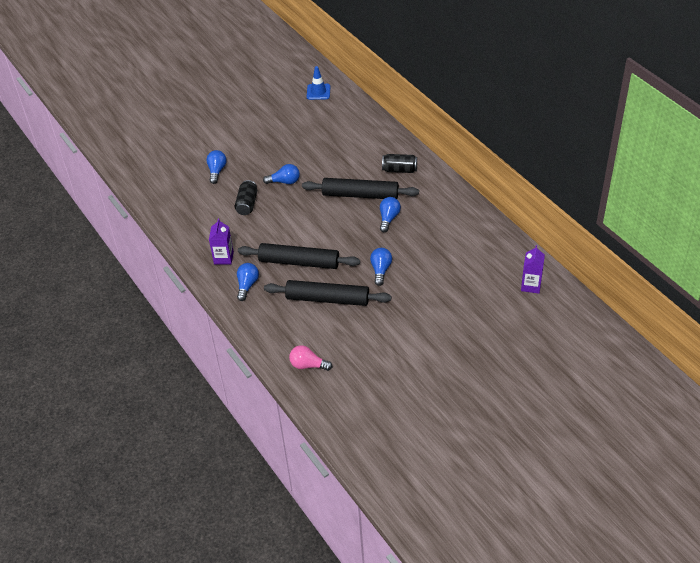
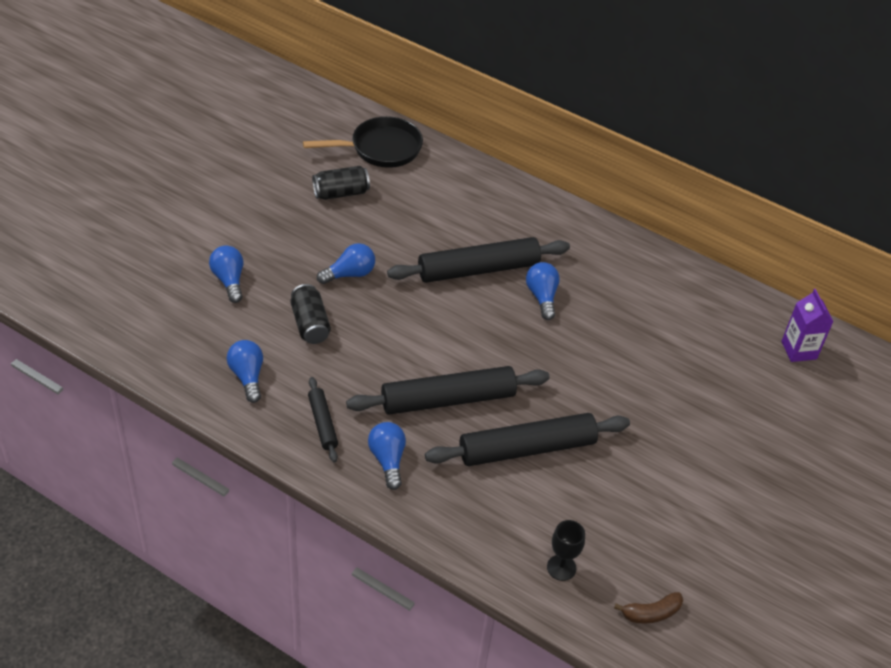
camera: 30 degrees left, 0 degrees up
purple carton [209,218,234,265] -> black rolling pin [308,377,338,462]
pink light bulb [289,345,332,371] -> black goblet [547,520,585,581]
blue traffic cone [307,66,330,100] -> none
blue light bulb [370,248,392,286] -> blue light bulb moved to [227,340,263,403]
black can [382,154,417,173] -> black can moved to [312,166,370,200]
none -> black pan [303,116,423,168]
none -> brown banana [614,592,683,623]

